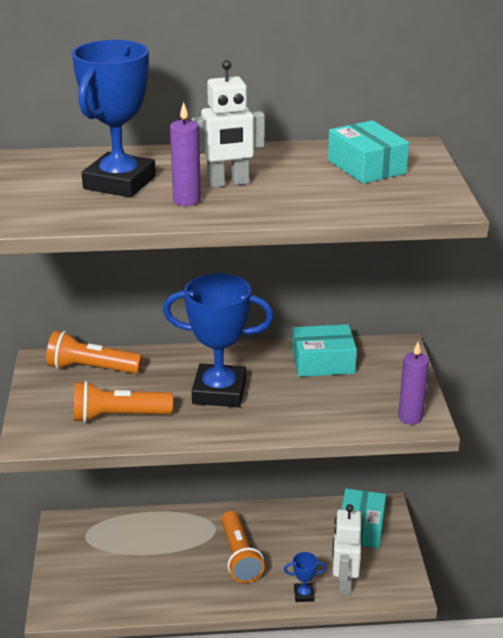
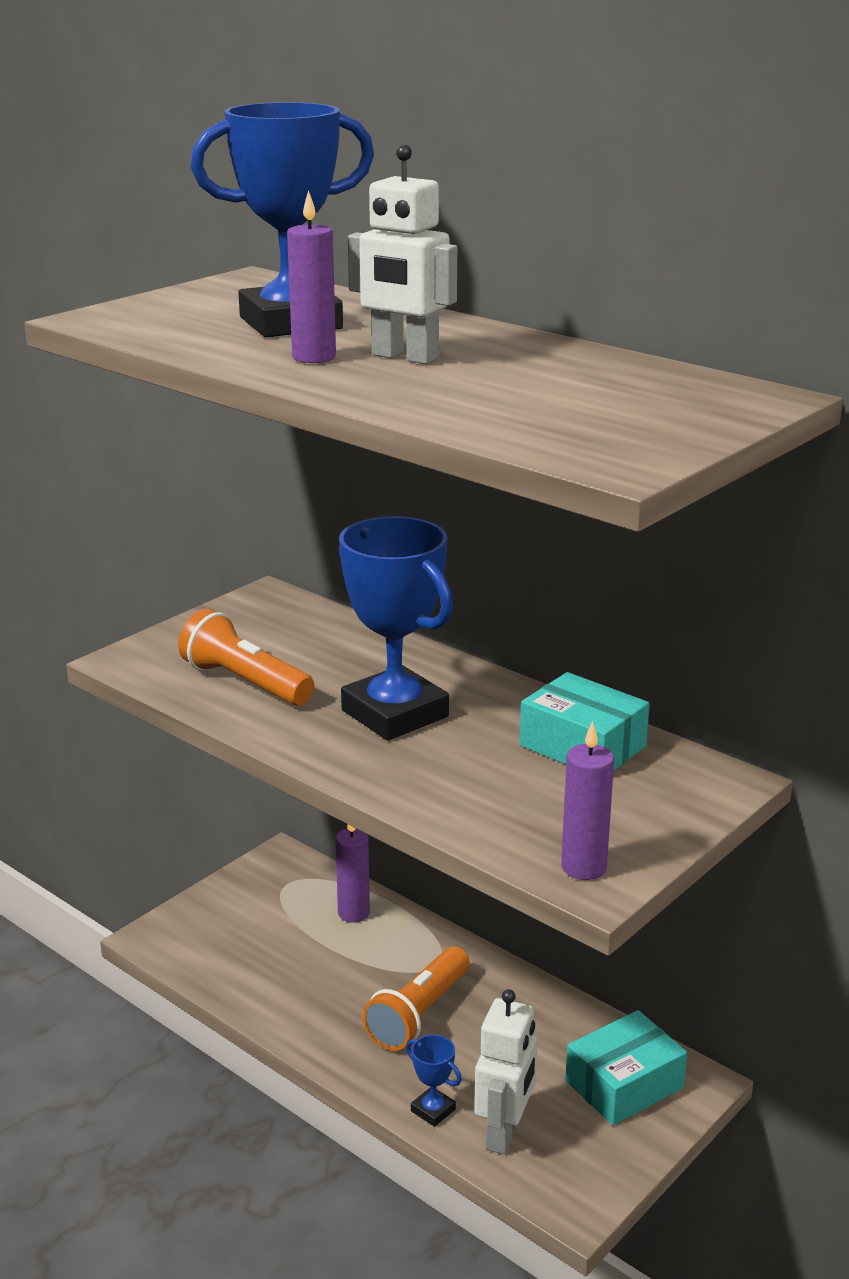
camera: 45 degrees right, 5 degrees down
orange flashlight [46,331,143,374] -> none
turquoise box [328,120,409,184] -> none
white robot [332,504,361,595] -> white robot turned 150 degrees clockwise [474,989,538,1155]
none -> purple candle [336,825,370,922]

